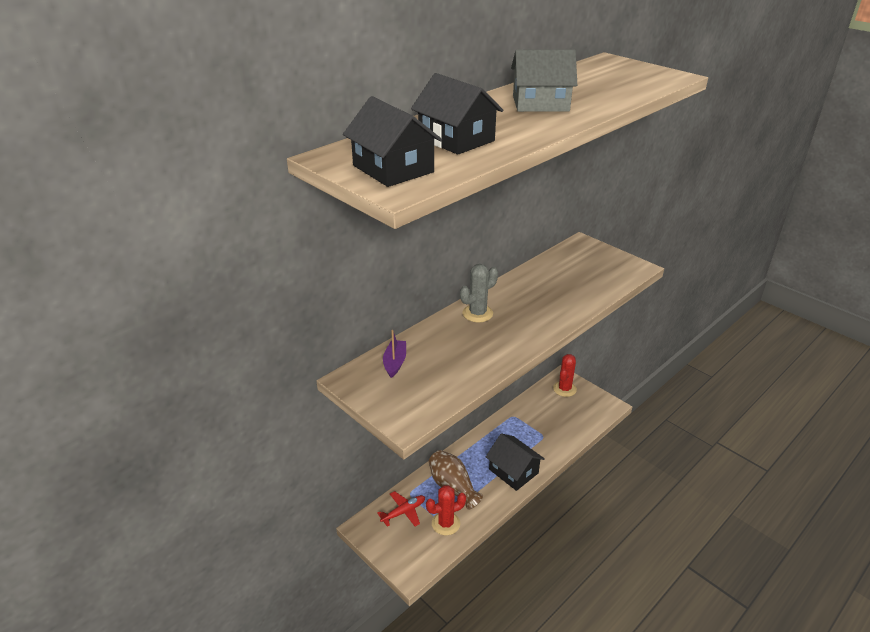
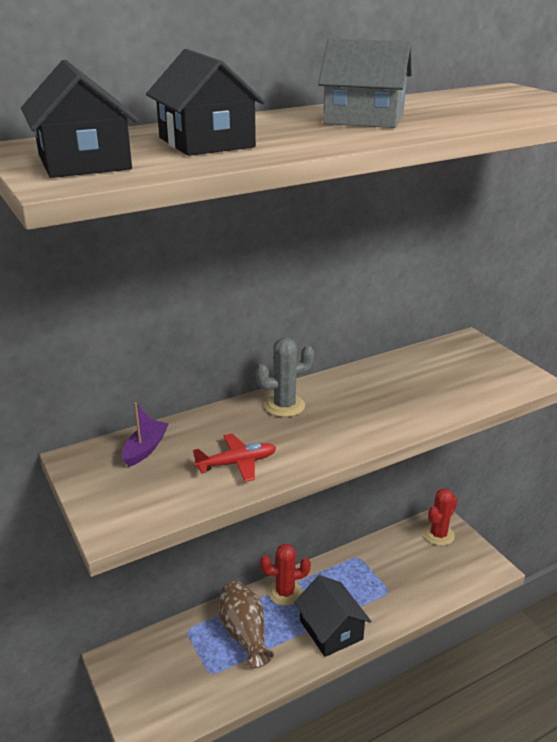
camera: 15 degrees right, 5 degrees down
red plane [377,491,425,527] -> red plane moved to [193,434,276,482]
red cactus [426,485,466,535] -> red cactus moved to [260,544,311,606]

